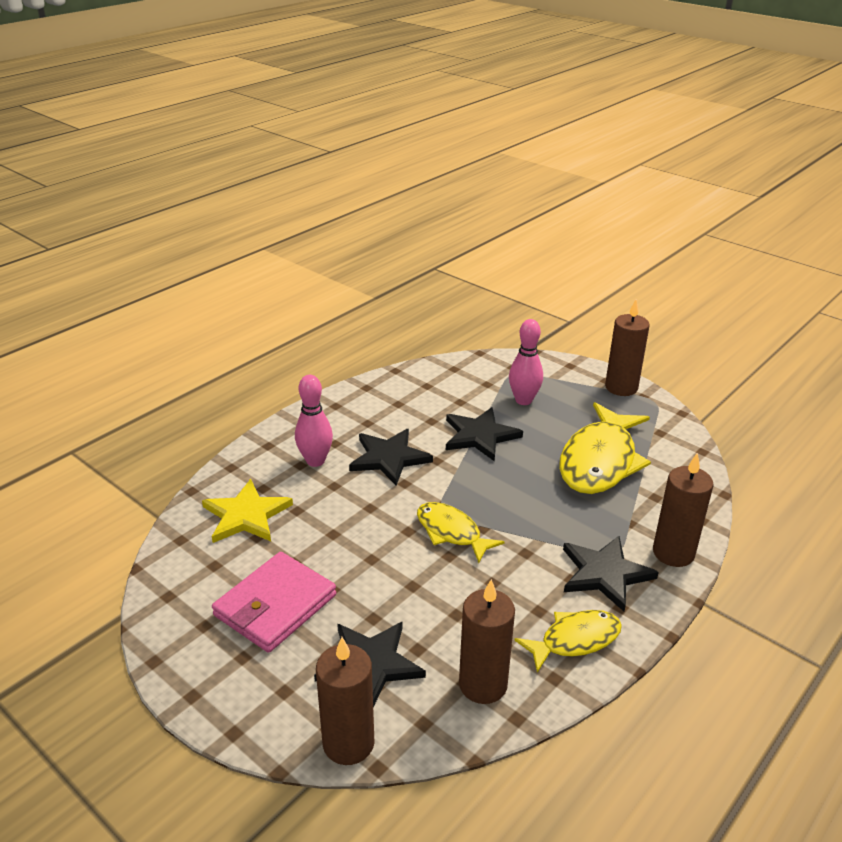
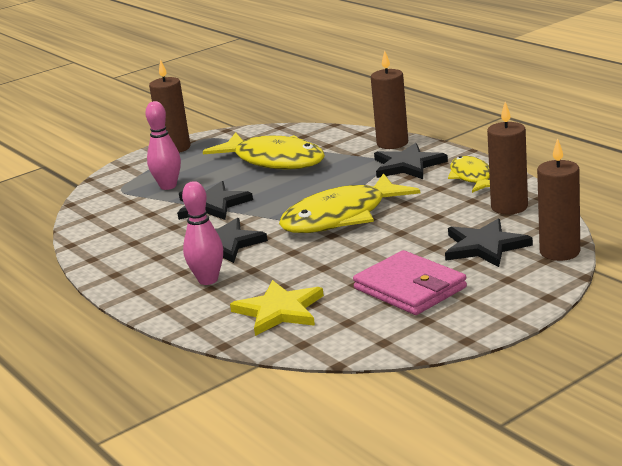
camera: 75 degrees left, 10 degrees down
yellow fish [417,502,505,563] -> yellow fish [279,173,420,233], size x1.74

